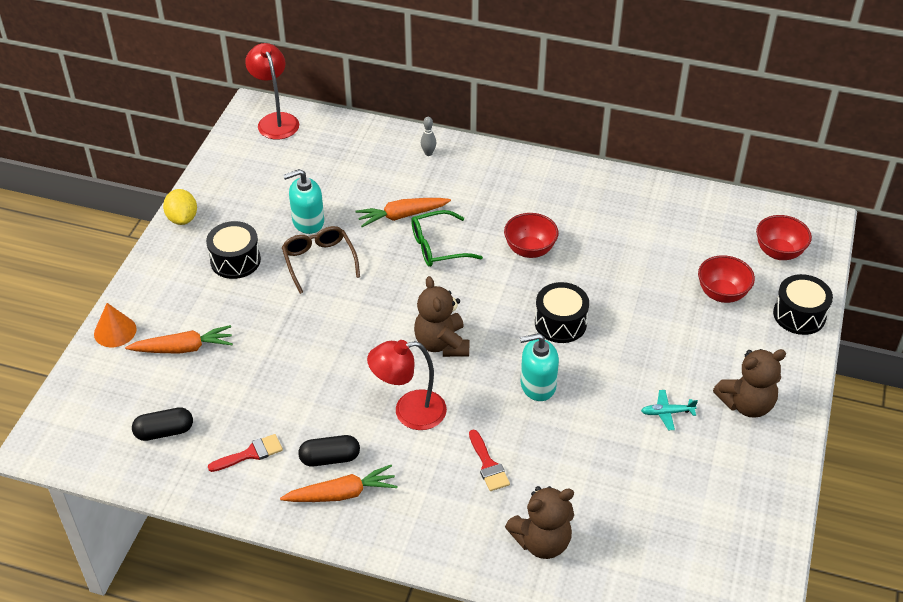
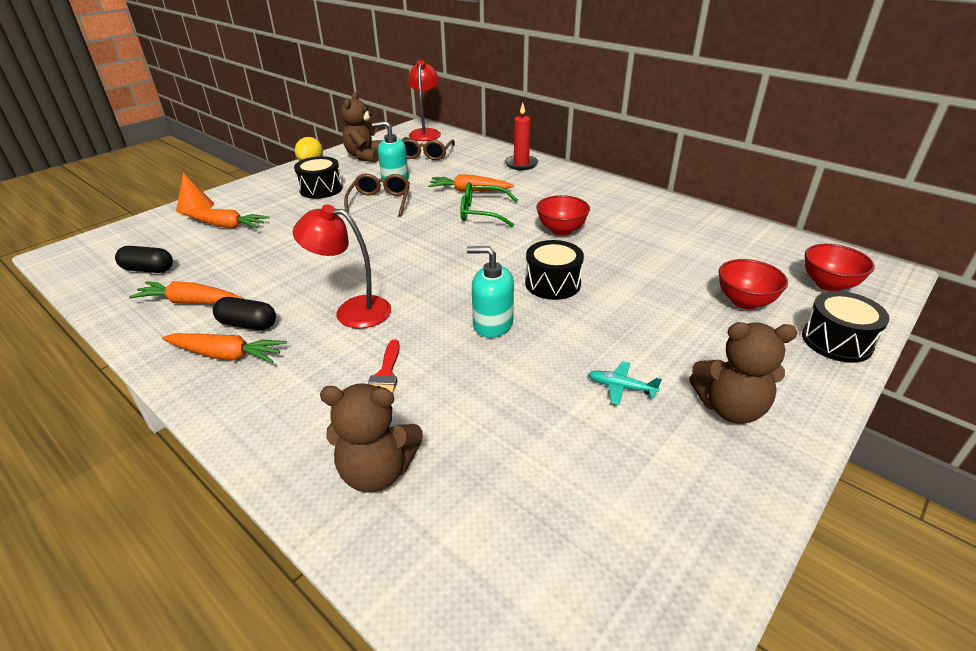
camera: 25 degrees right, 10 degrees down
red brush [208,434,283,472] -> orange carrot [129,281,243,304]
brown teddy bear [414,276,469,357] -> brown teddy bear moved to [341,92,383,162]
grey bowling pin [421,117,436,156] -> red candle [505,103,538,170]
none -> brown glasses [402,137,455,160]

